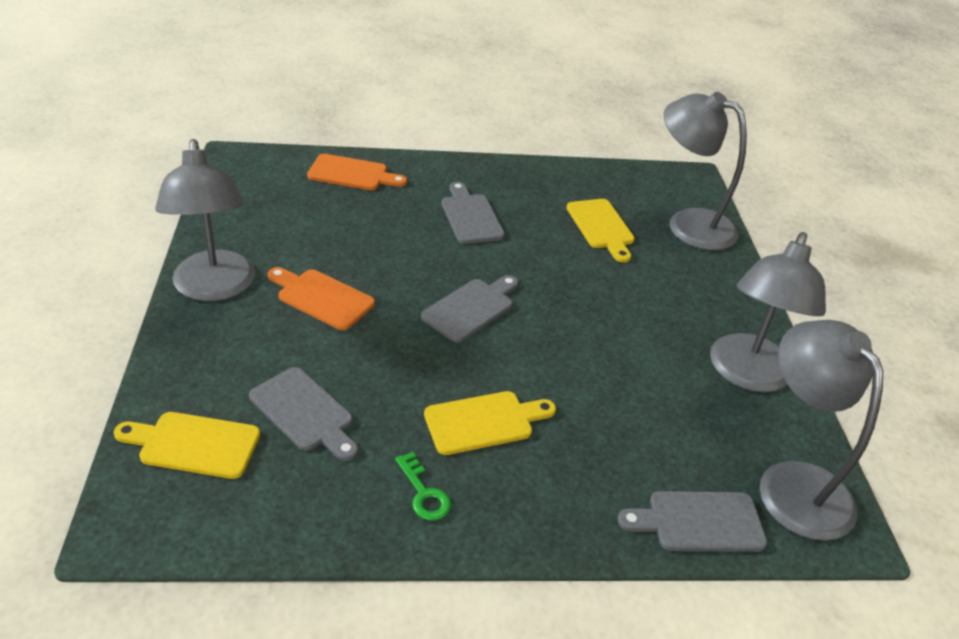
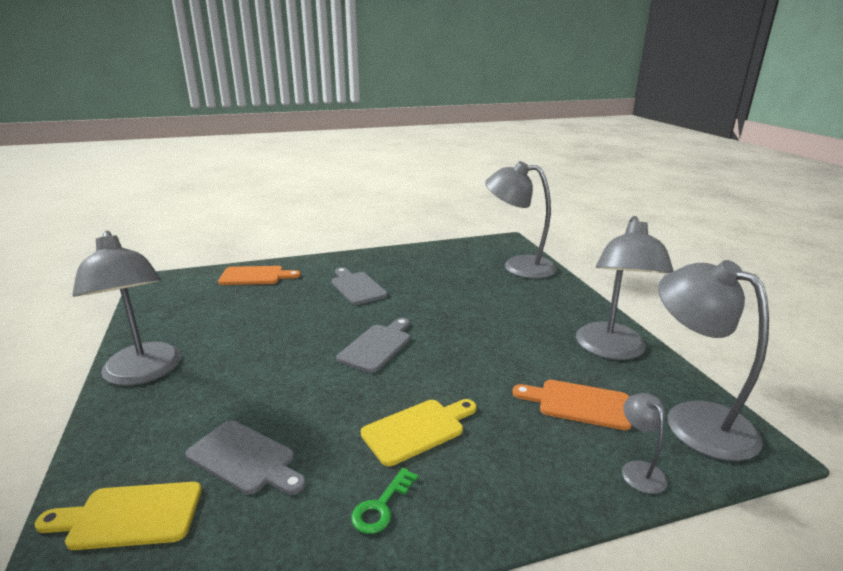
camera: 10 degrees left, 15 degrees down
orange cutting board [268,267,375,330] -> orange cutting board moved to [512,380,631,430]
green key [395,452,451,521] -> green key turned 75 degrees clockwise [351,468,418,534]
yellow cutting board [566,199,635,262] -> none
grey cutting board [618,491,767,552] -> grey lamp [622,393,668,494]

